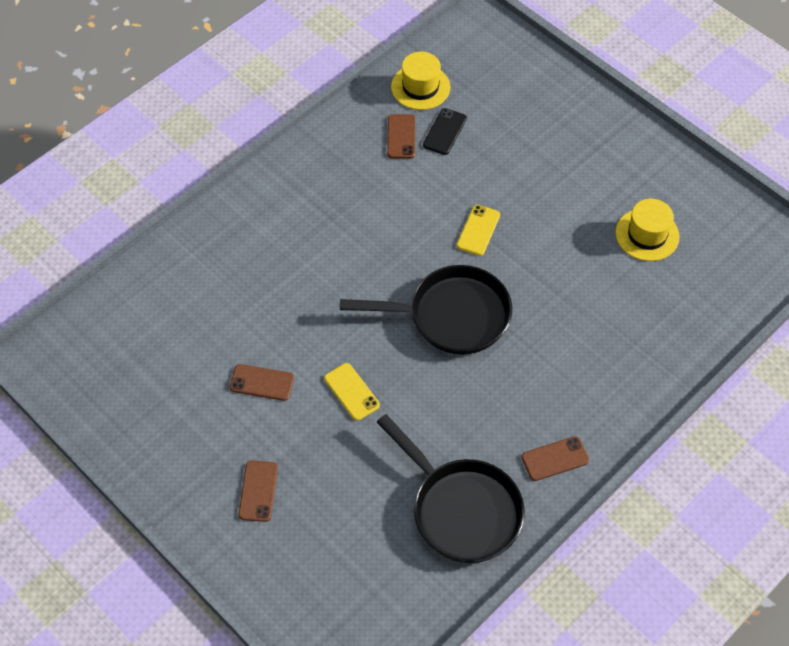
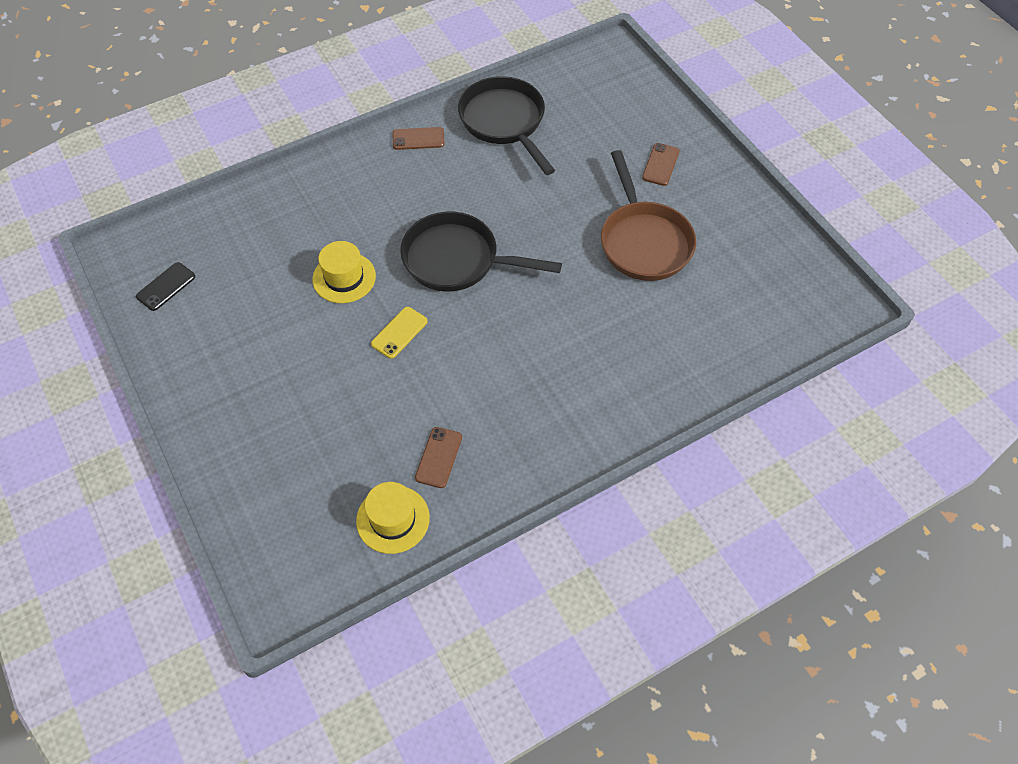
camera: 165 degrees left, 0 degrees up
brown phone [230,364,294,401] -> brown pan [601,150,696,281]
yellow phone [324,363,380,421] -> none
black phone [423,108,467,155] -> black phone moved to [136,262,195,311]
yellow hat [615,199,680,261] -> yellow hat moved to [312,241,376,303]

